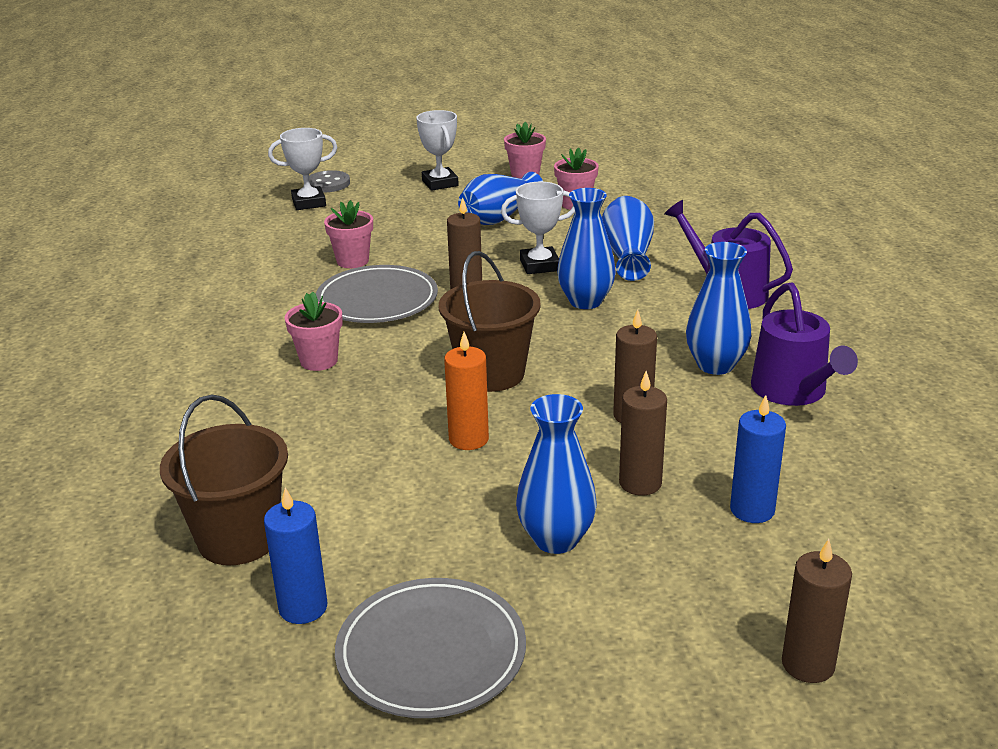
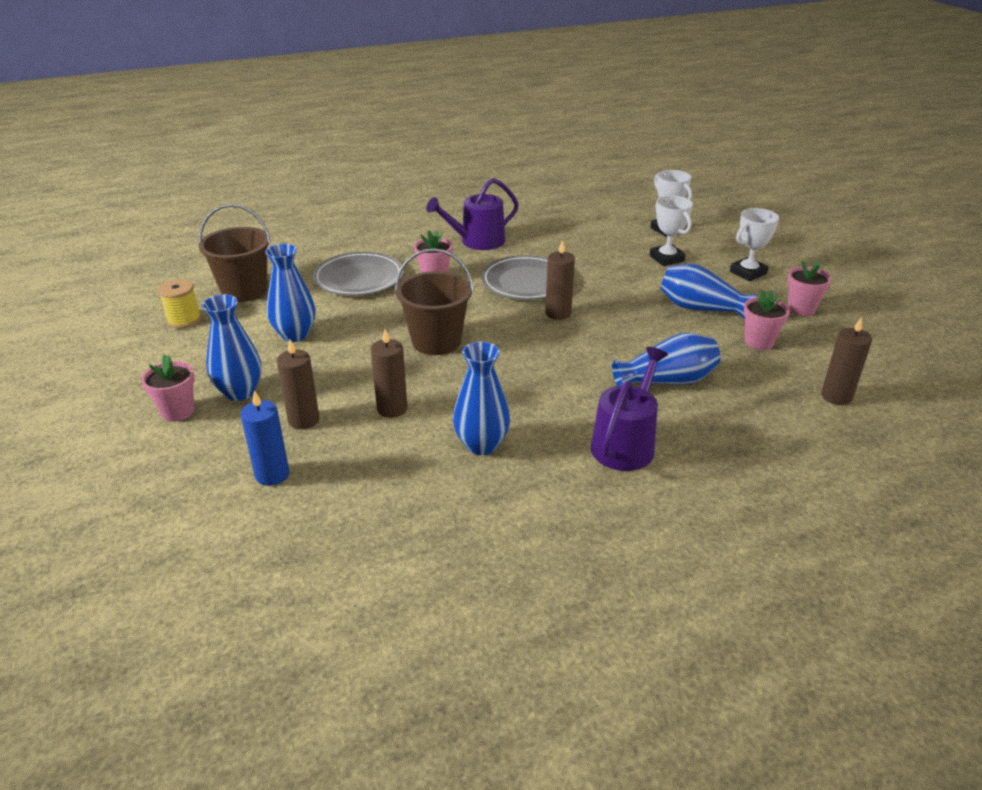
camera: 75 degrees right, 5 degrees up
blue candle [264,487,327,624] -> yellow spool [158,279,201,329]
grey button [309,170,350,192] -> none
pink flower pot [324,200,373,268] -> pink flower pot moved to [141,355,195,422]
grey plate [335,578,526,718] -> grey plate moved to [313,252,404,296]
orange candle [444,332,489,450] -> none
white trophy [501,182,575,274] -> white trophy moved to [650,195,693,266]
blue vase [557,188,616,309] -> blue vase moved to [265,244,315,342]
purple watering can [751,282,858,406] -> purple watering can moved to [426,178,519,250]
brown candle [782,539,852,683] -> brown candle moved to [821,317,872,405]

